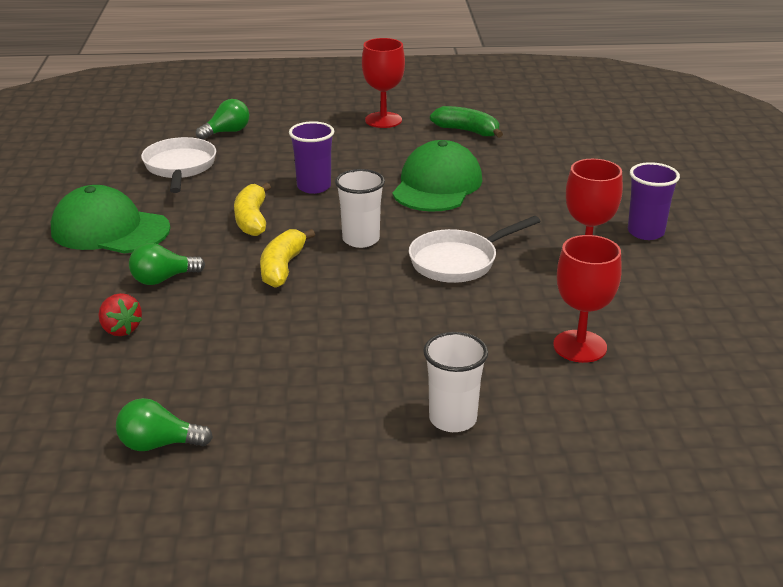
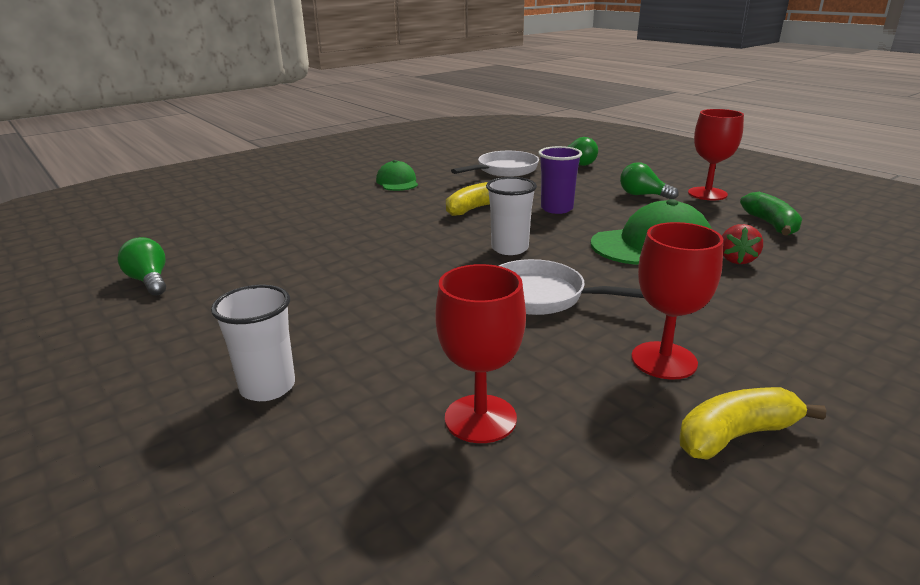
camera: 55 degrees right, 5 degrees down
green cap [51,185,170,254] -> green cap [376,160,418,191], size x0.59
red strawberry [98,293,142,336] -> red strawberry moved to [722,224,763,264]
green light bulb [129,243,205,285] -> green light bulb moved to [620,162,679,199]
yellow banana [260,229,315,288] -> yellow banana moved to [679,387,826,460]
purple cup [628,162,680,240] -> none

